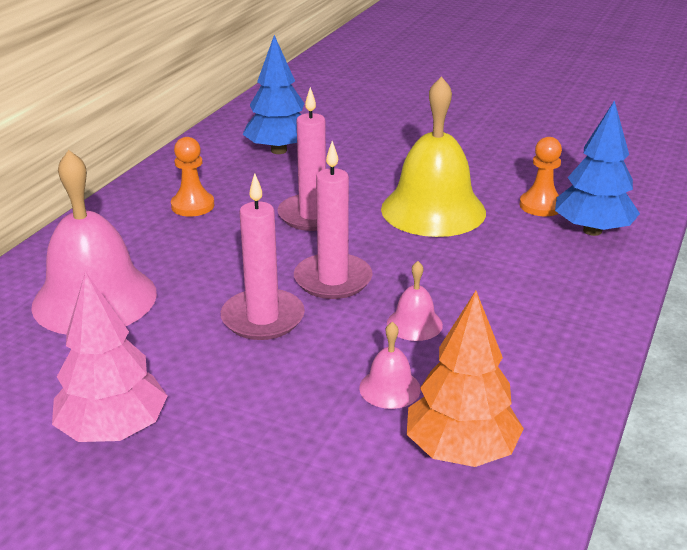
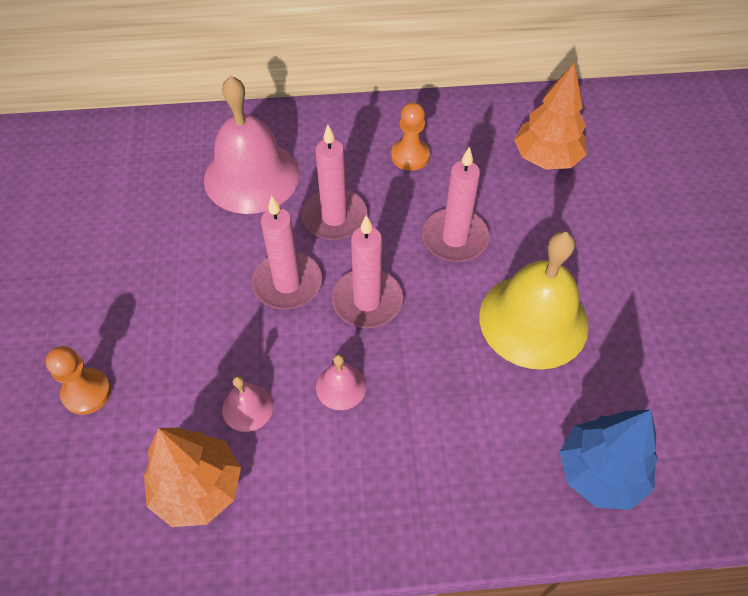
camera: 60 degrees right, 25 degrees up
pink tree [52,271,167,442] -> none
blue tree [243,35,304,154] -> orange tree [514,62,587,170]
orange pawn [520,137,562,216] -> orange pawn moved to [45,346,111,415]
none -> pink candle [301,125,367,240]

